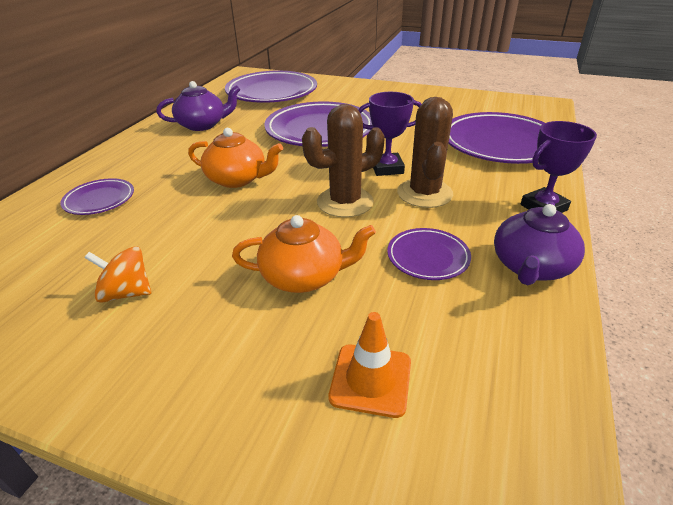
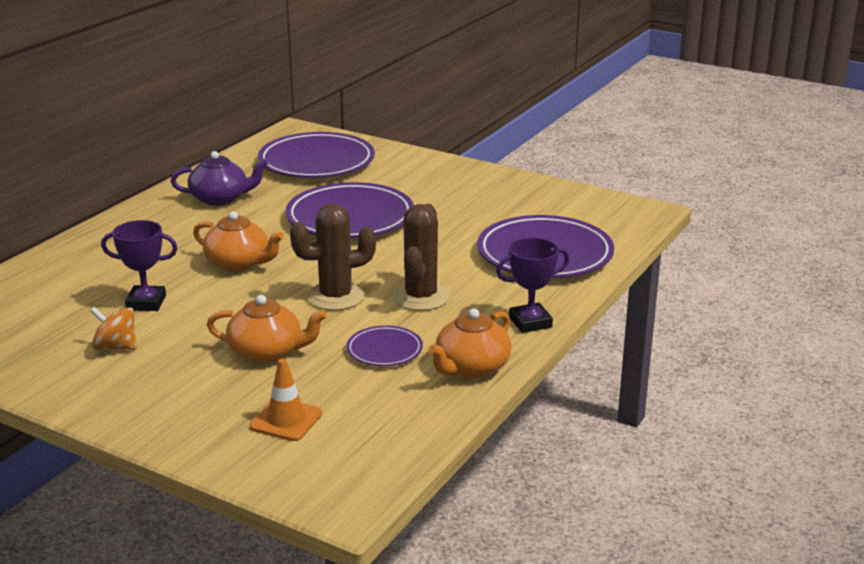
camera: 10 degrees right, 10 degrees down
purple plate [60,178,134,215] -> none
purple trophy [358,92,421,176] -> purple trophy moved to [101,220,177,311]
purple teapot [494,202,585,285] -> orange teapot [429,309,511,378]

